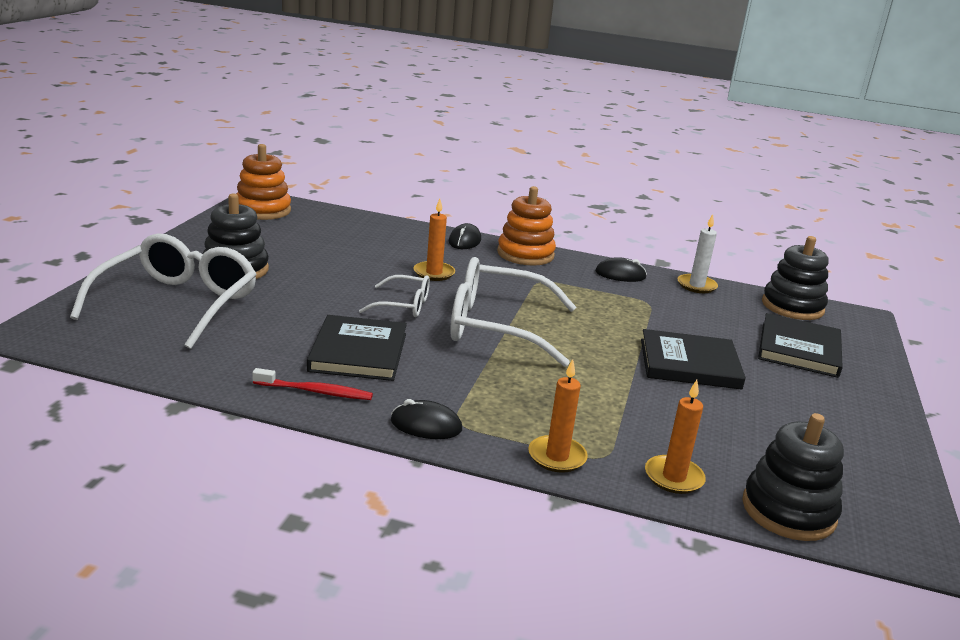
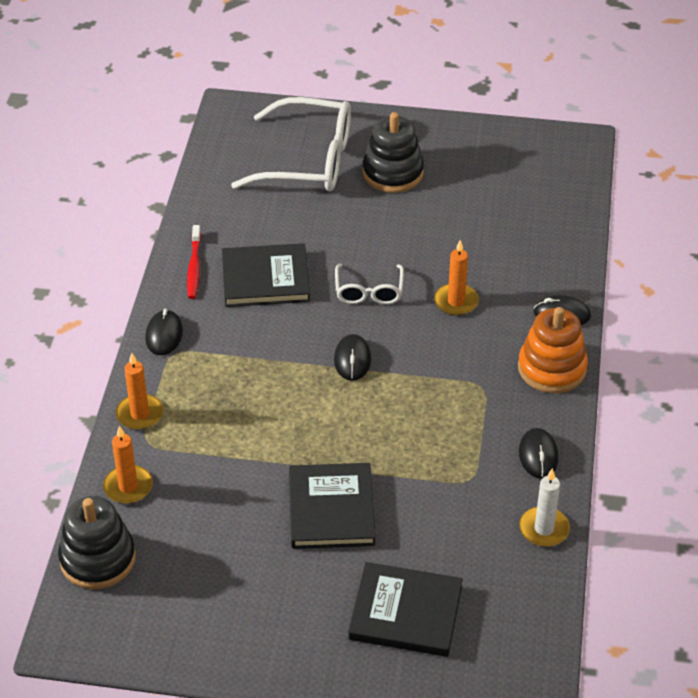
camera: 85 degrees right, 20 degrees up
orange stacking toy [236,144,291,220] -> none
white glasses [450,257,576,367] -> black mouse [334,334,371,381]
black stacking toy [762,236,829,320] -> none

